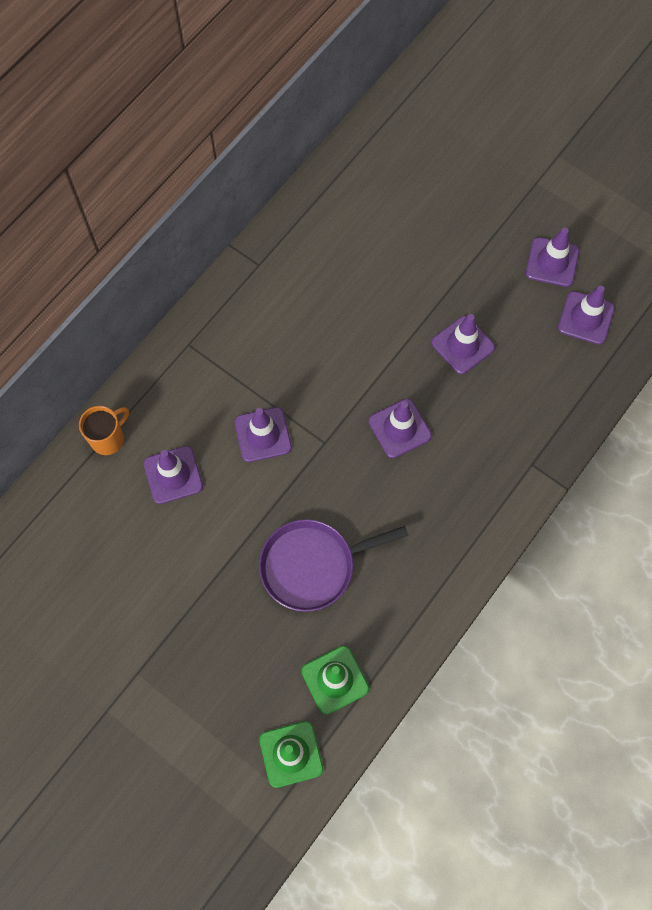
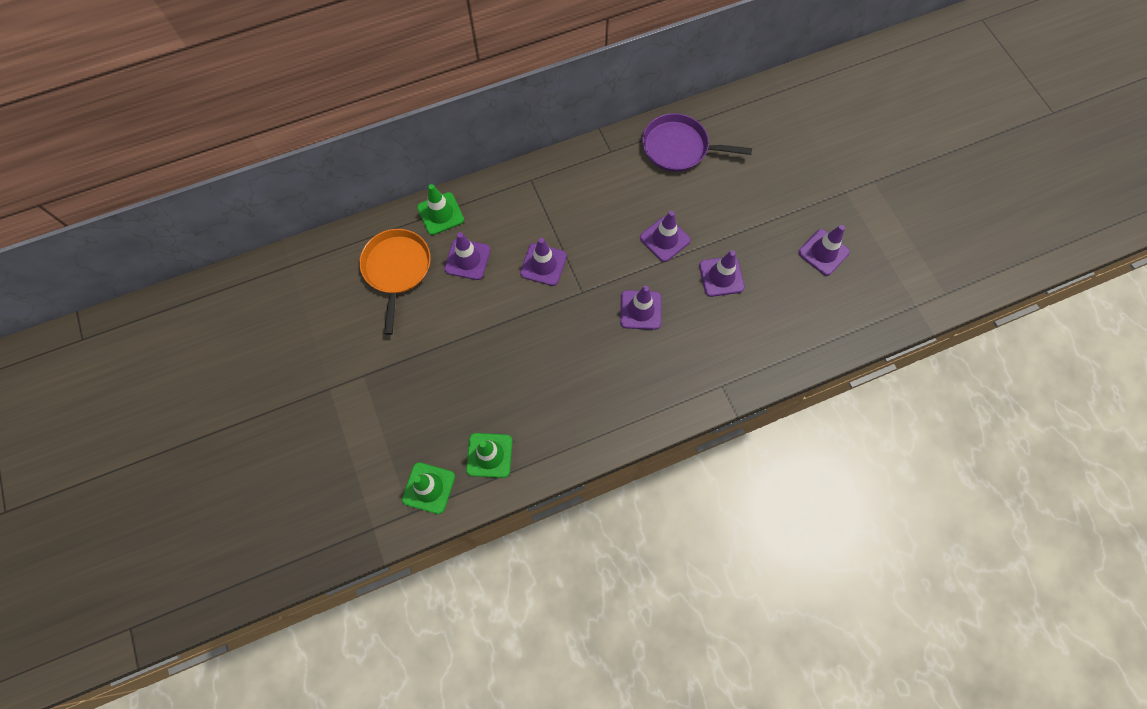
camera: 30 degrees right, 0 degrees up
orange mug [79,406,129,455] -> green traffic cone [417,184,464,235]
purple pan [259,519,409,612] -> purple pan moved to [642,113,752,172]
purple traffic cone [558,286,615,345] -> purple traffic cone moved to [640,211,691,262]
none -> orange pan [359,229,431,335]

